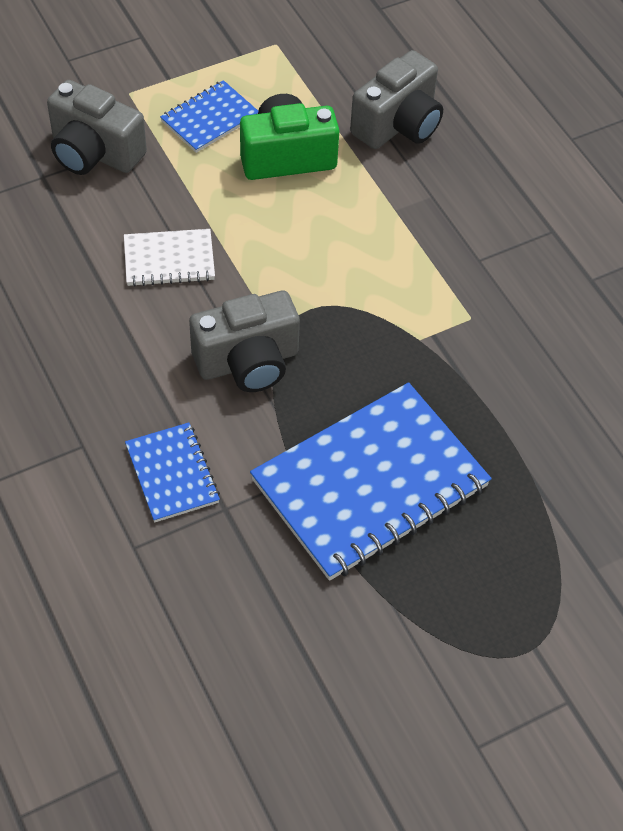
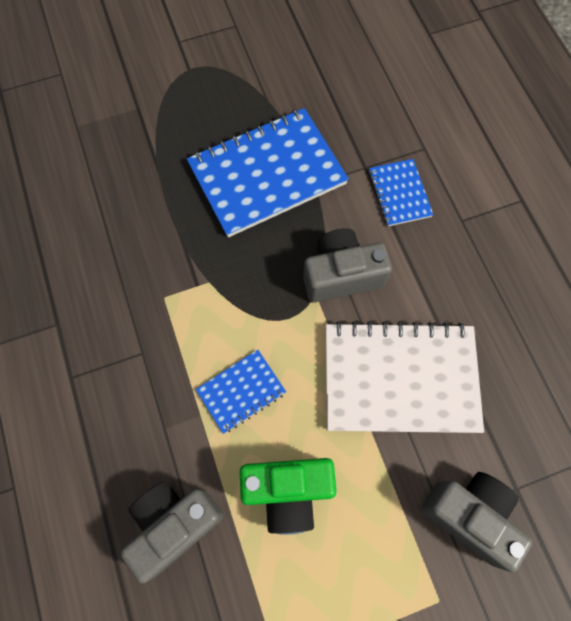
camera: 170 degrees left, 15 degrees up
white notebook [124,229,215,287] -> white notebook [326,321,484,433], size x2.04
blue notebook [160,80,258,153] -> blue notebook moved to [196,350,286,434]

